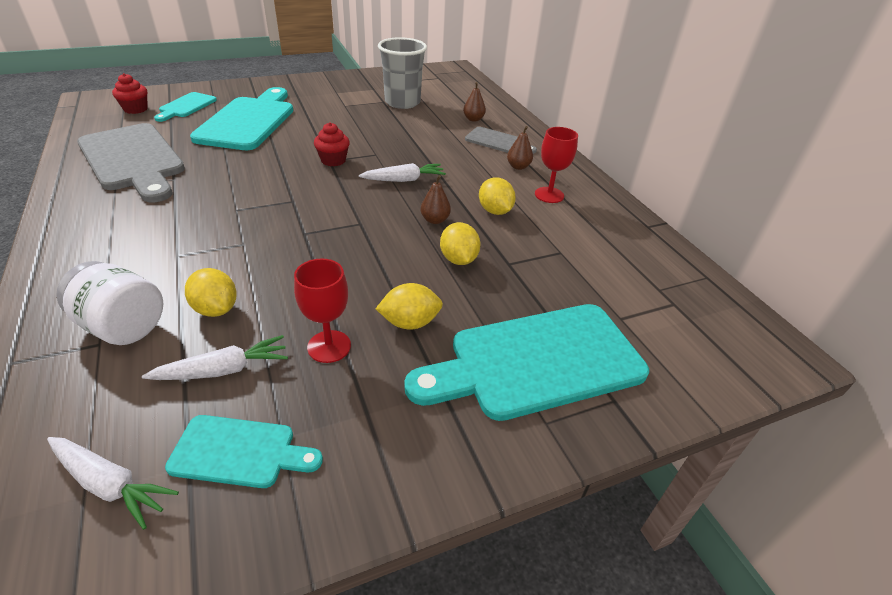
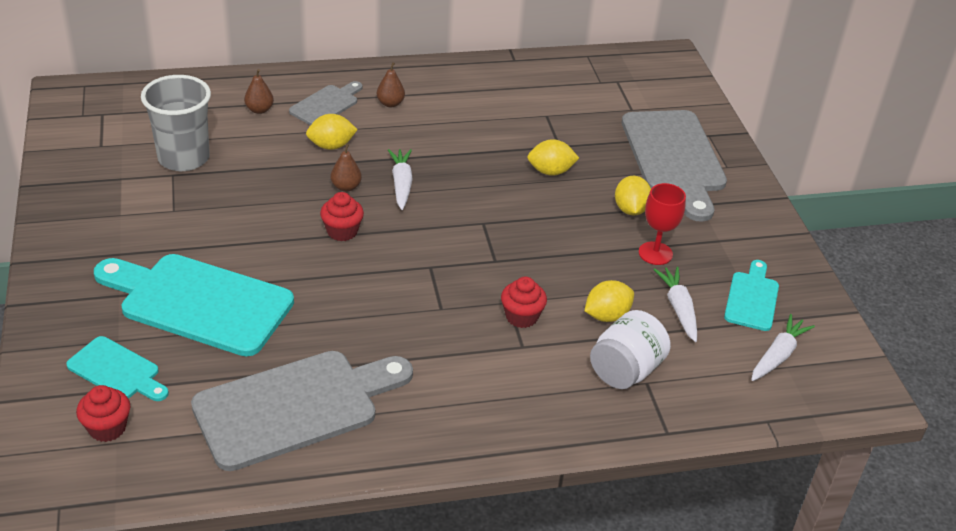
camera: 80 degrees left, 0 degrees up
turquoise cutting board [404,304,649,421] -> grey cutting board [622,110,727,222]
brown pear [420,175,451,224] -> brown pear moved to [331,144,362,192]
yellow lemon [479,177,516,215] -> yellow lemon moved to [306,114,358,150]
red goblet [535,127,578,203] -> none
none -> red cupcake [501,277,547,328]

